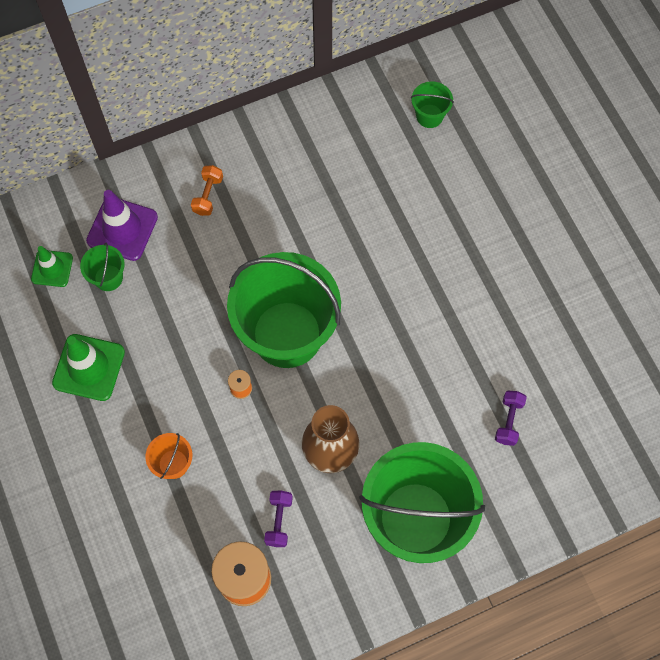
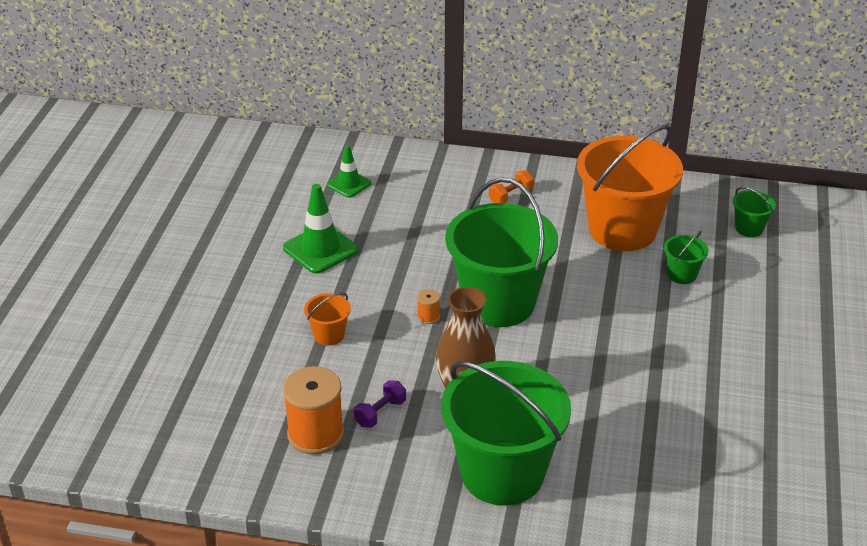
camera: 35 degrees right, 30 degrees down
green bucket [80,243,125,291] -> green bucket moved to [664,231,708,284]
purple traffic cone [86,190,158,261] -> none
purple dumbbell [495,391,527,446] -> none
none -> orange bucket [577,124,683,251]

